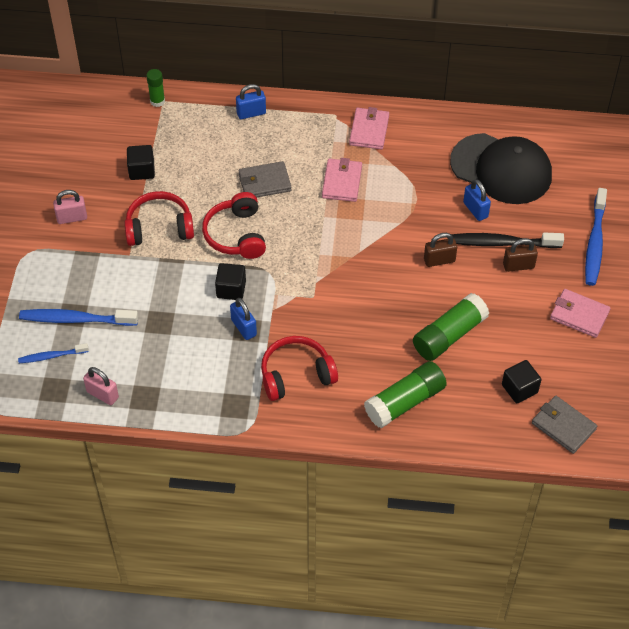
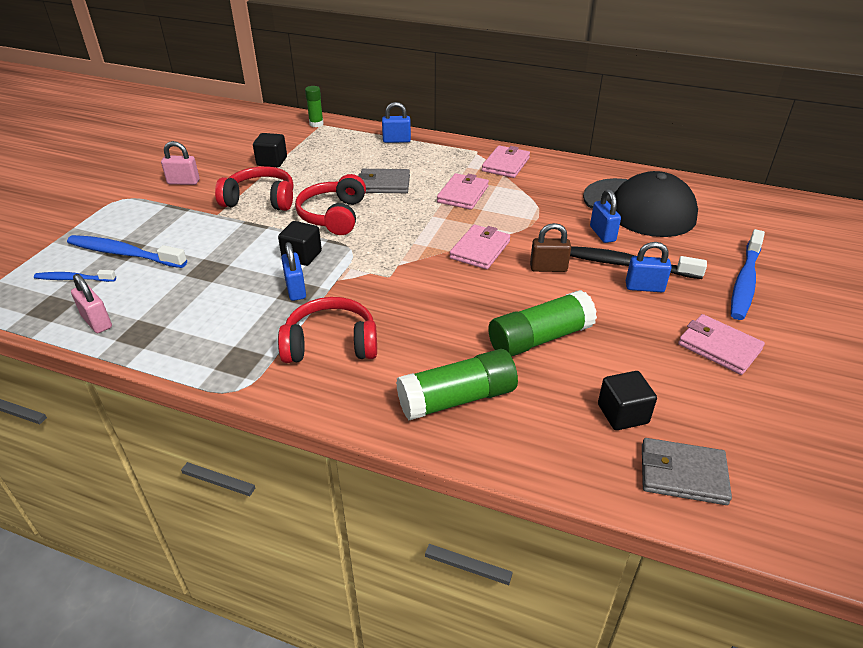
camera: 15 degrees right, 15 degrees down
brown padlock [503,238,538,272] -> blue padlock [626,242,672,292]
grey wallet [532,396,597,454] -> grey wallet turned 45 degrees counterclockwise [642,438,732,505]
none -> pink wallet [449,225,510,269]

